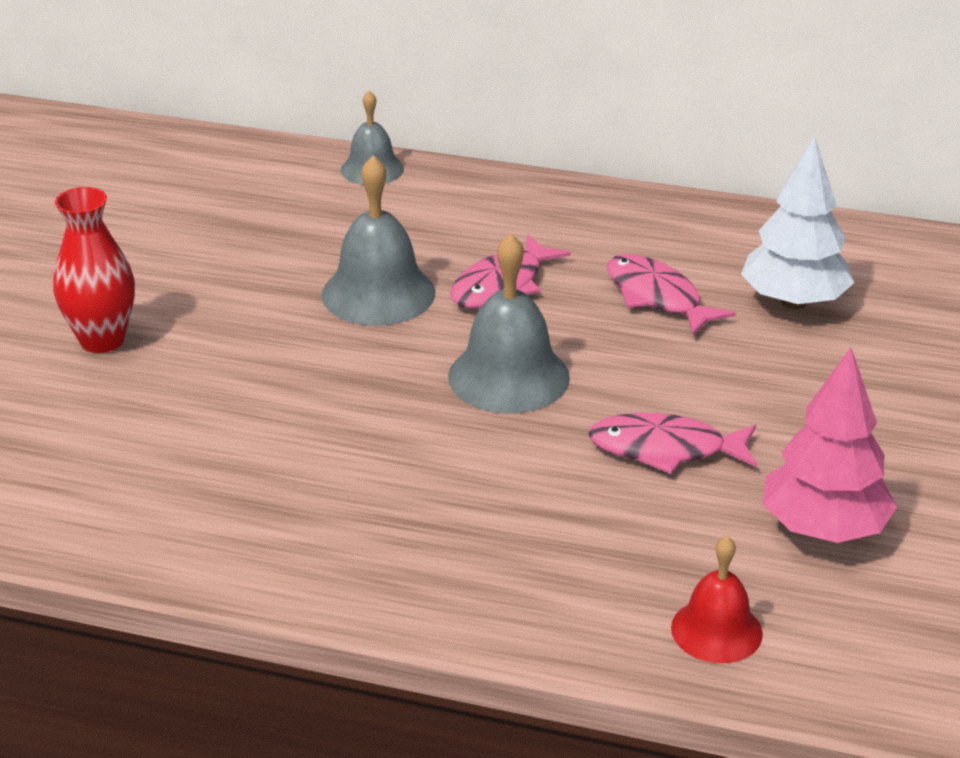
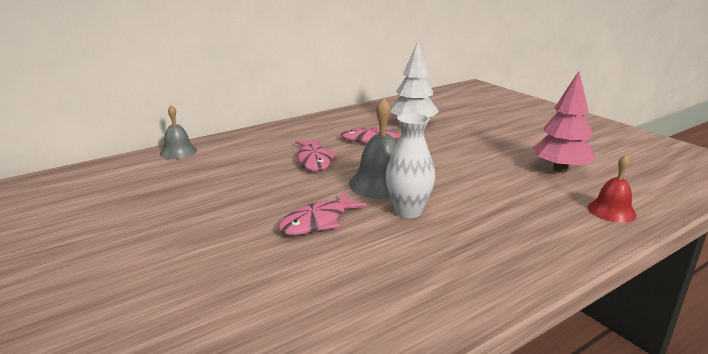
camera: 50 degrees left, 10 degrees down
red vase [53,187,135,353] -> none
grey bell [322,155,435,325] -> none
pink fish [588,413,758,474] -> pink fish moved to [278,193,367,235]
none -> white vase [386,113,435,218]

